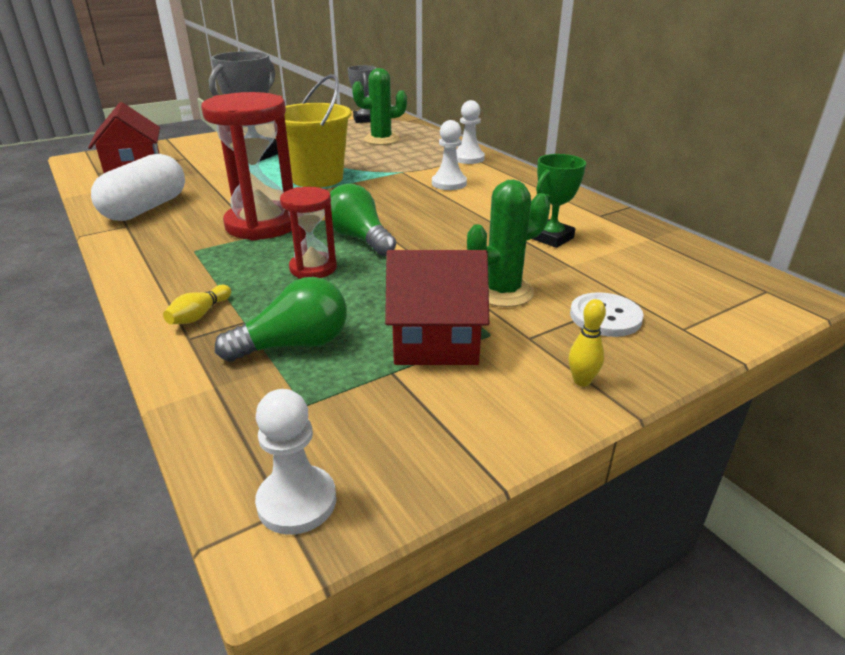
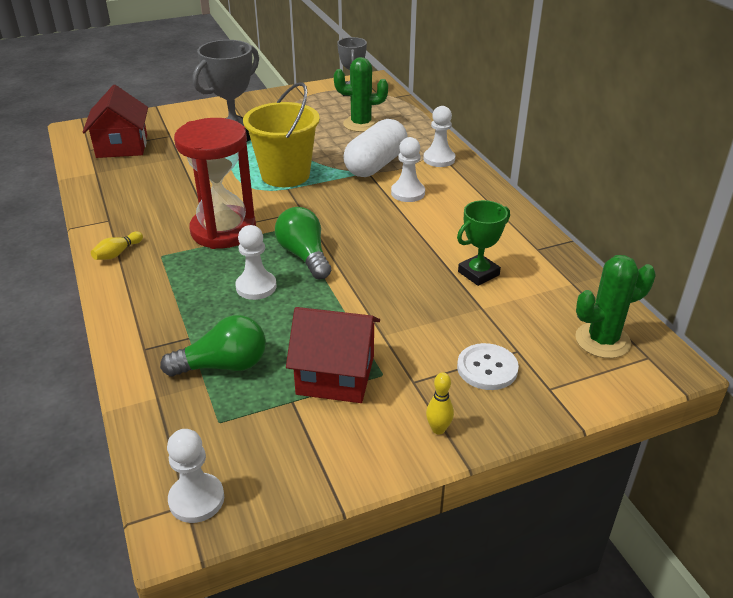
camera: 10 degrees right, 5 degrees up
white capsule [91,154,185,221] -> white capsule moved to [343,119,408,177]
yellow bowling pin [163,285,231,324] -> yellow bowling pin moved to [91,232,143,260]
red hourglass [280,187,337,279] -> white pawn [235,225,277,300]
green cactus [467,179,550,307] -> green cactus moved to [575,255,656,358]

